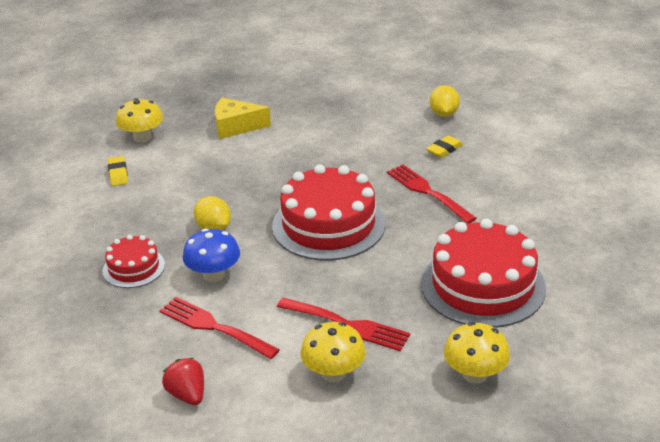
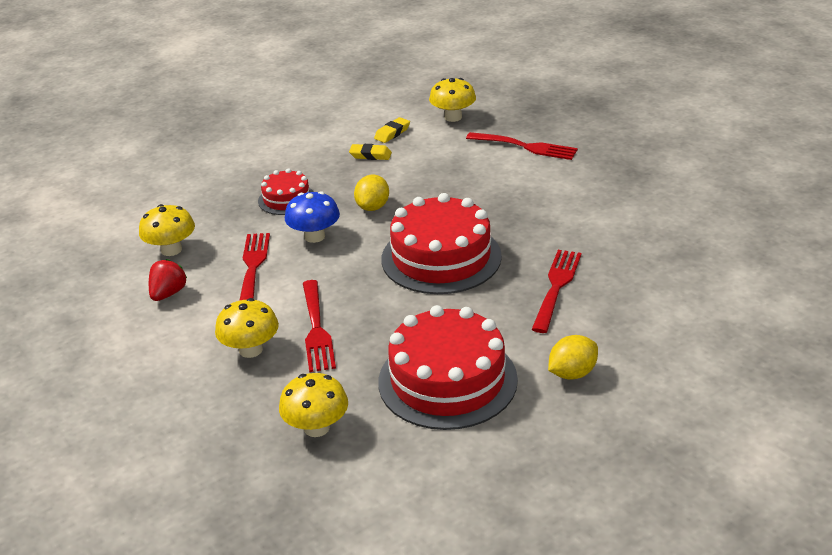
camera: 55 degrees right, 0 degrees up
yellow cheese [215,98,271,139] -> red fork [466,132,578,160]
yellow eraser [426,136,463,158] -> yellow eraser moved to [349,144,392,160]
yellow lemon [430,85,460,117] -> yellow lemon moved to [548,335,598,380]
none -> yellow mushroom [139,204,195,256]

